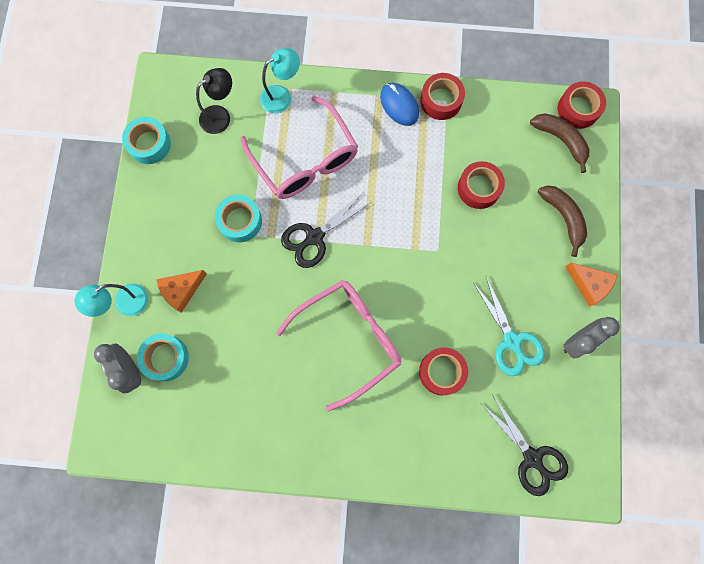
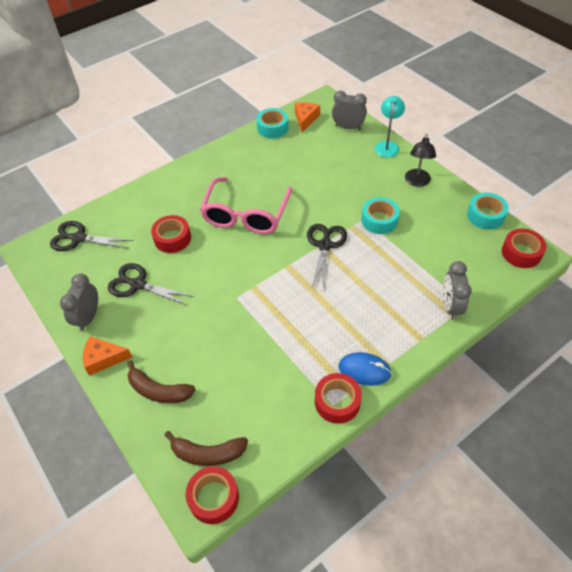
camera: 140 degrees right, 25 degrees down
turquoise tape [137,333,189,381] -> turquoise tape moved to [256,108,289,139]
orange cheese [156,270,207,313] -> orange cheese moved to [295,102,320,132]
black lamp [196,68,232,134] -> black lamp moved to [405,134,436,187]
pink glasses [241,96,358,199] -> none
turquoise lamp [260,48,300,113] -> grey clock [443,261,472,320]
red tape [458,161,505,209] -> red tape moved to [502,229,547,268]
turquoise scissors [473,277,545,376] -> black scissors [108,263,194,306]

